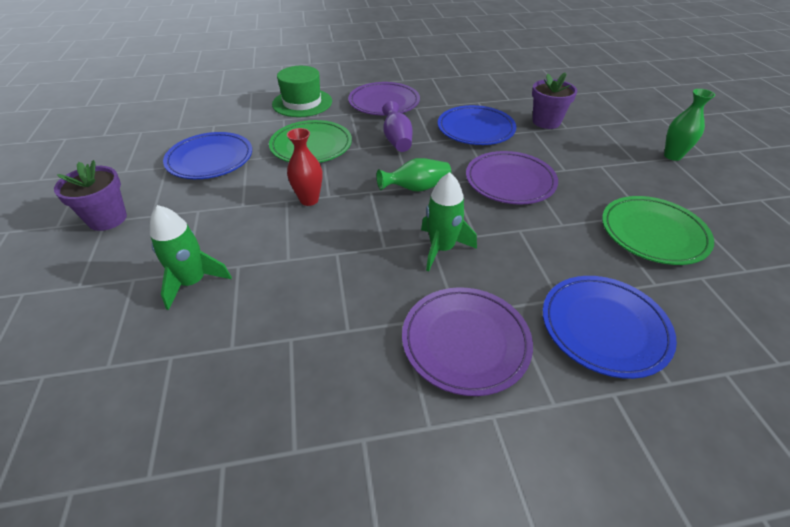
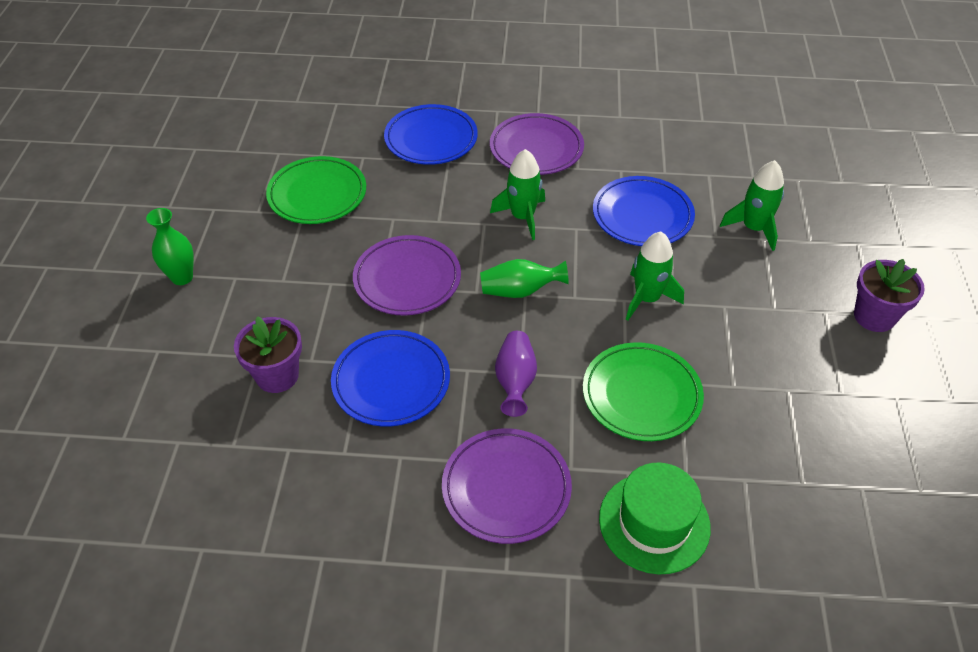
camera: 165 degrees left, 5 degrees up
blue plate [163,132,252,179] -> blue plate moved to [593,176,695,246]
red vase [287,128,323,206] -> green rocket [626,232,684,321]

